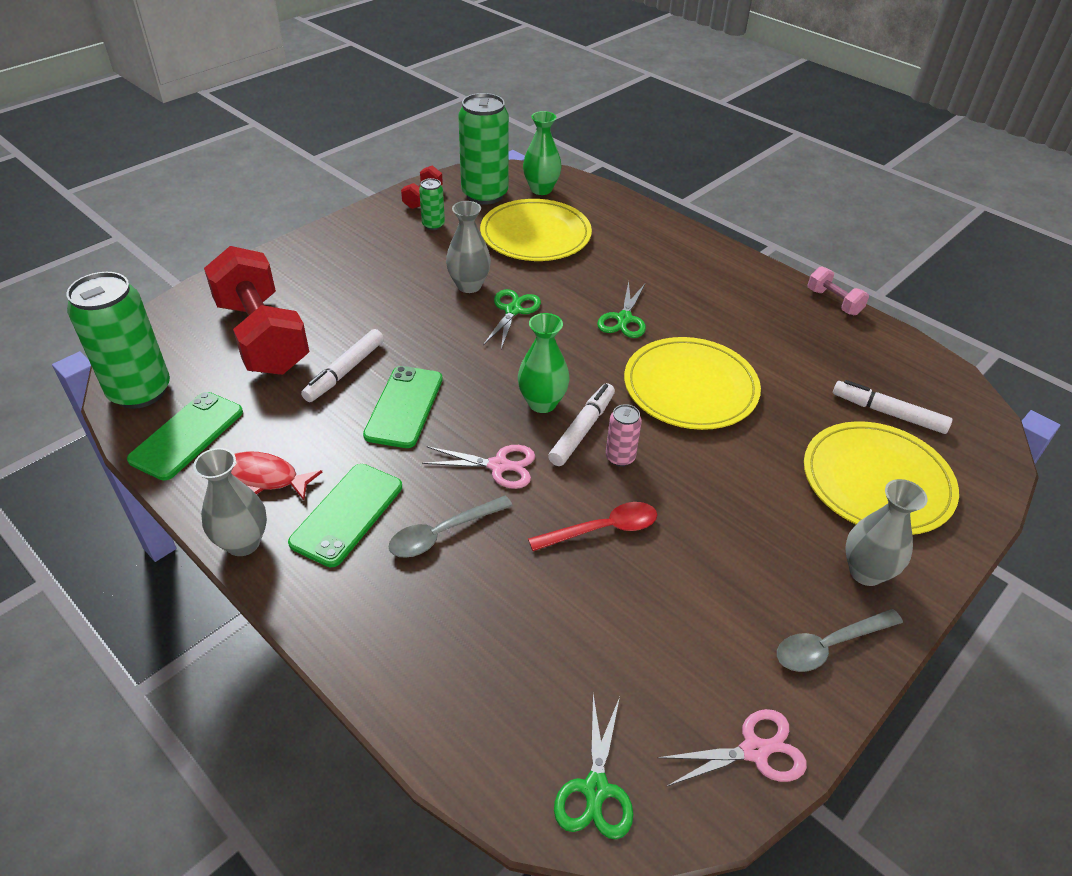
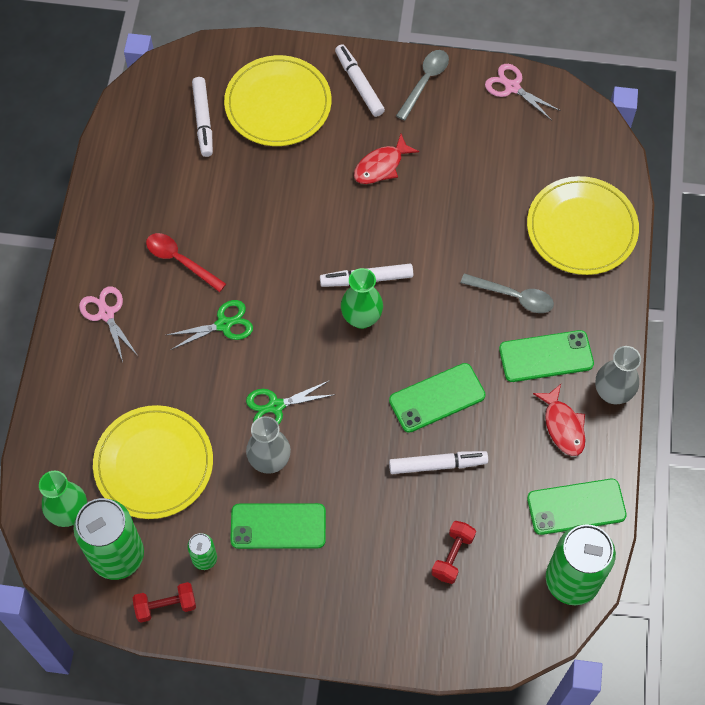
camera: 125 degrees left, 20 degrees up
red dumbbell [204,246,309,375] -> red dumbbell [431,521,476,584], size x0.44
pink scissors [422,445,535,489] -> pink scissors moved to [79,286,139,362]
red spoon [528,502,657,551] -> red spoon moved to [146,233,226,292]
green scissors [554,695,633,839] -> none
pink can [606,404,642,467] -> none
yellow plate [624,337,761,430] -> yellow plate moved to [527,176,639,275]
grey spoon [777,609,903,672] -> grey spoon turned 90 degrees counterclockwise [396,50,449,121]
pink dumbbell [808,266,869,315] -> none
grey vase [845,479,928,586] -> white marker [335,44,385,117]
none -> green phone [230,503,326,549]
none -> red fish [354,134,419,184]

